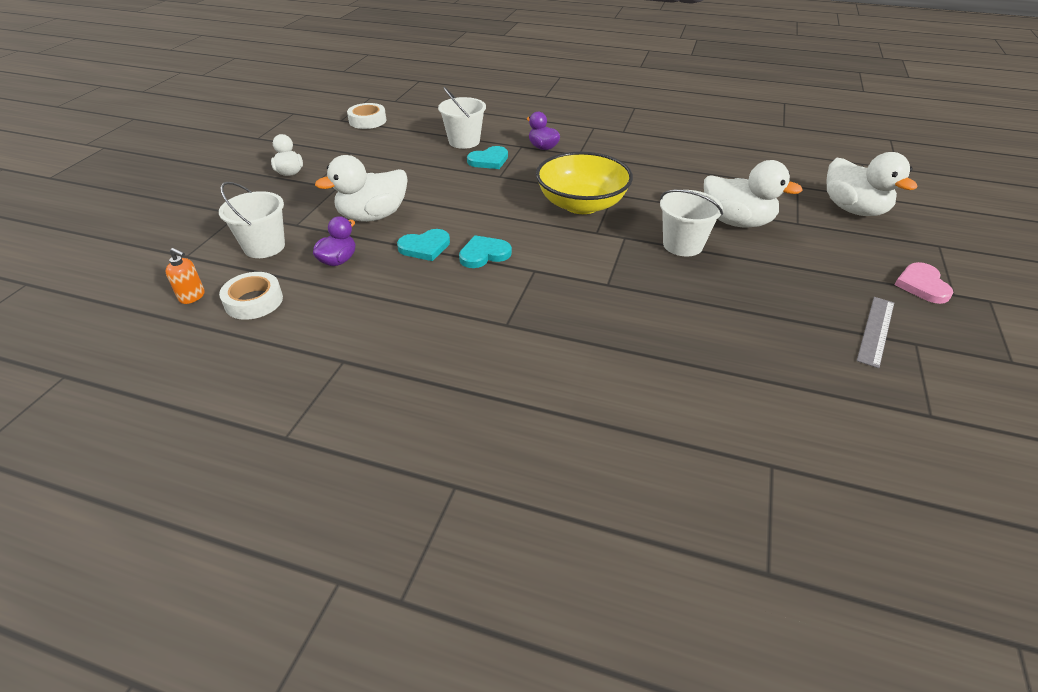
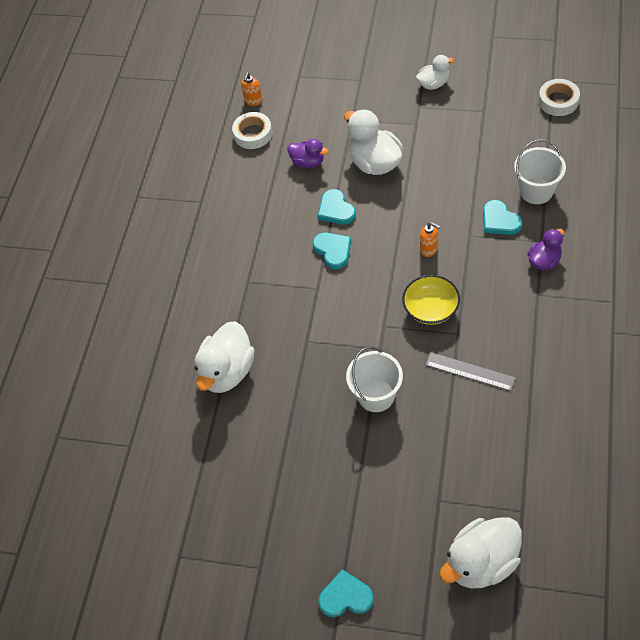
camera: 90 degrees right, 15 degrees up
white bucket [219,182,285,258] -> none
yellow bowl [536,152,633,214] -> yellow bowl [402,275,460,325], size x0.62
white duck [704,160,803,228] -> white duck moved to [194,321,254,393]
grey ruler [857,297,894,368] -> grey ruler moved to [426,352,516,391]
pink heart [895,262,953,304] -> turquoise heart [318,569,374,617]
none -> orange soap dispenser [420,222,440,257]

